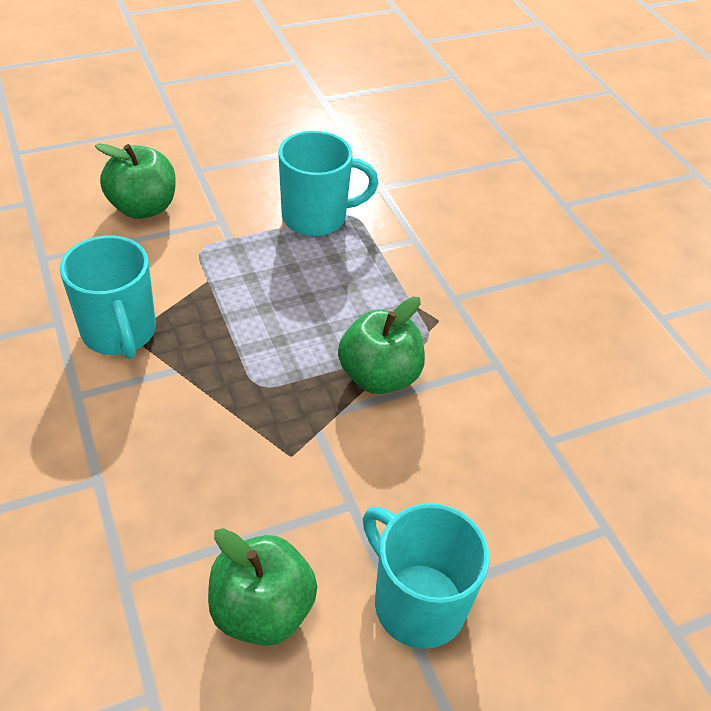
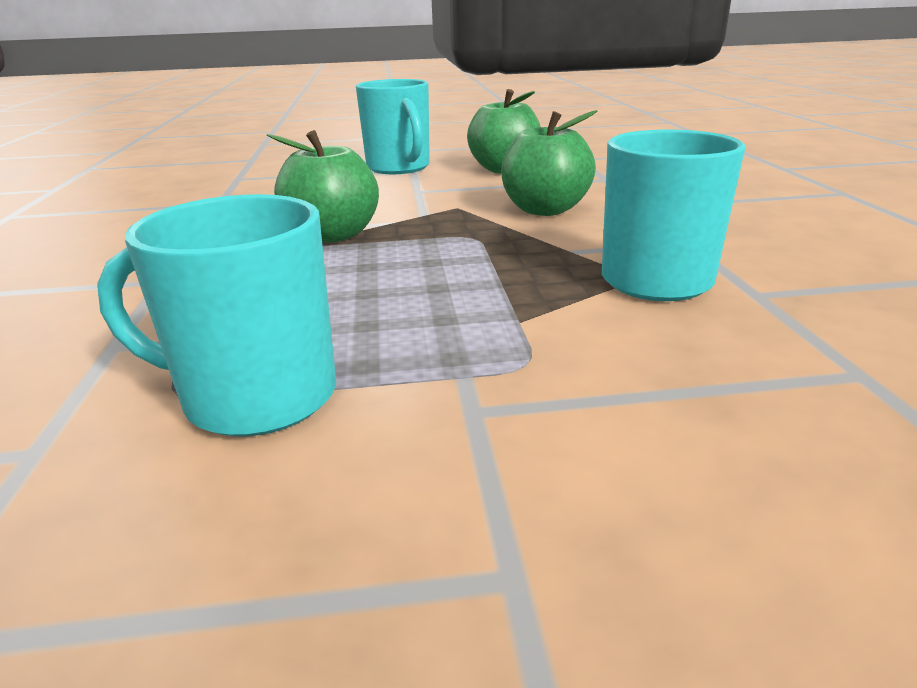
camera: 160 degrees left, 20 degrees down
green apple [95,143,176,219] -> green apple moved to [501,110,598,216]

